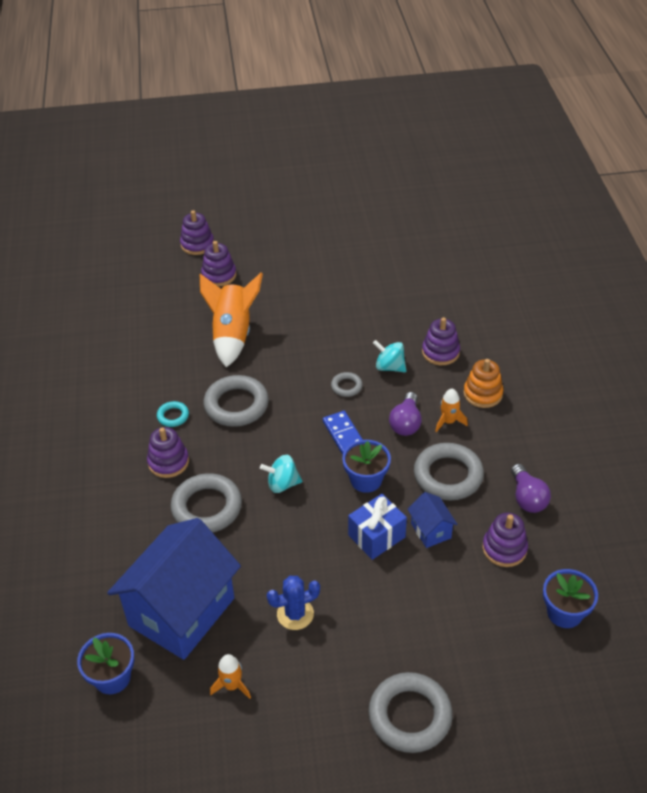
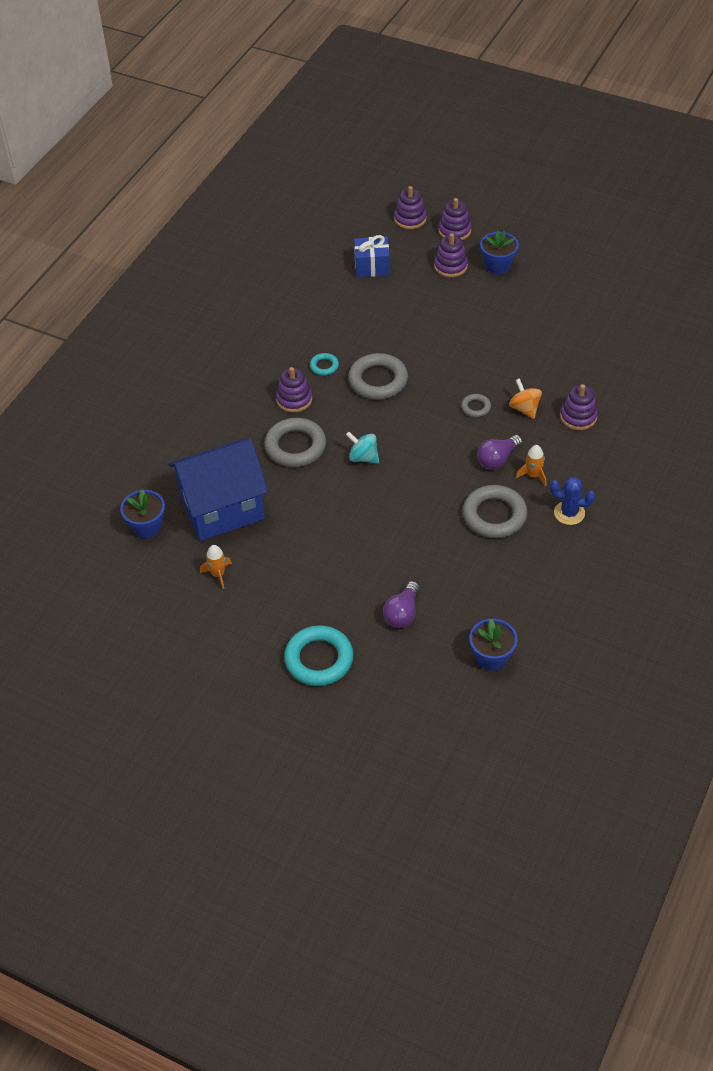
camera: 35 degrees right, 5 degrees up
orange rocket [200,273,263,367] -> none
blue cactus [267,576,320,630] -> blue cactus moved to [550,477,595,525]
blue domino [323,411,363,455] -> none
blue flower pot [342,440,391,493] -> blue flower pot moved to [480,231,519,274]
blue gift [348,494,407,560] -> blue gift moved to [354,235,390,277]
grey ring [369,672,453,753] -> turquoise ring [284,625,354,686]
turquoise spinning top [373,340,406,372] -> orange spinning top [509,378,542,419]
blue house [407,492,458,548] -> none
orange stacking toy [463,359,503,408] -> none
purple stacking toy [482,513,528,567] -> purple stacking toy moved to [394,186,427,229]
purple light bulb [511,464,551,513] -> purple light bulb moved to [383,581,420,628]

